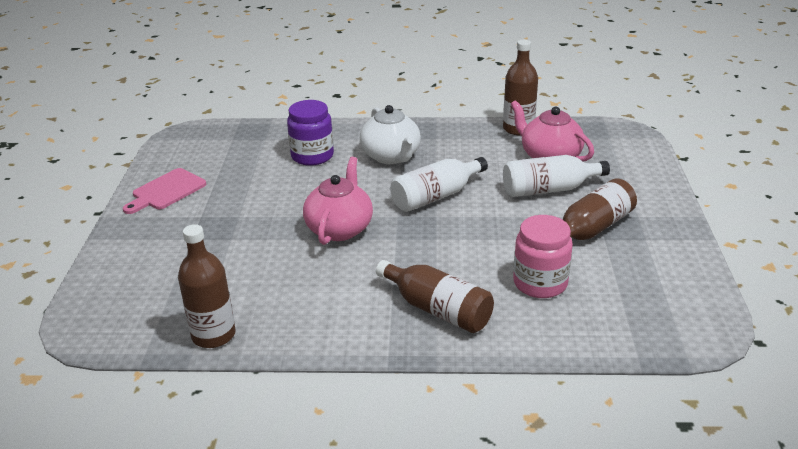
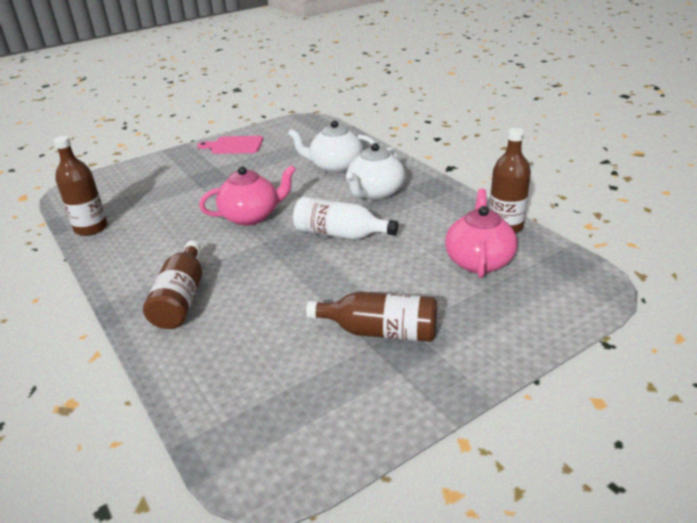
camera: 55 degrees right, 0 degrees up
purple jar [287,100,334,166] -> white teapot [288,120,376,174]
white bottle [503,155,610,197] -> none
pink jar [513,215,573,298] -> none

